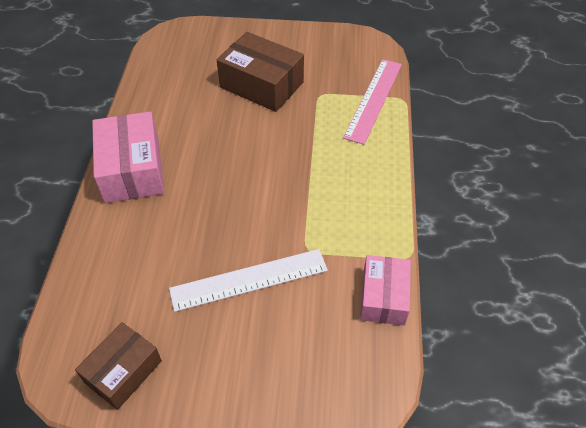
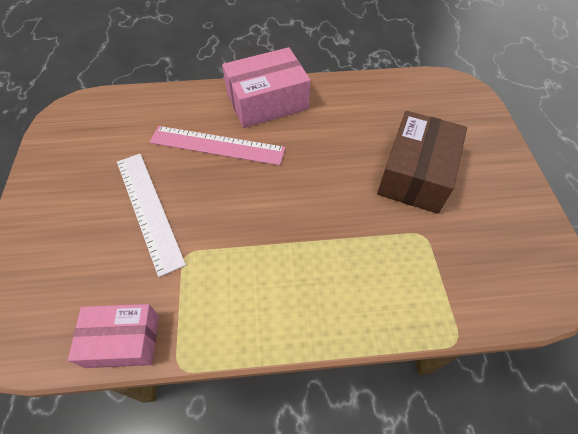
camera: 80 degrees right, 5 degrees up
brown box [75,322,162,410] -> none
pink ruler [343,59,402,145] -> pink ruler moved to [150,126,285,165]

